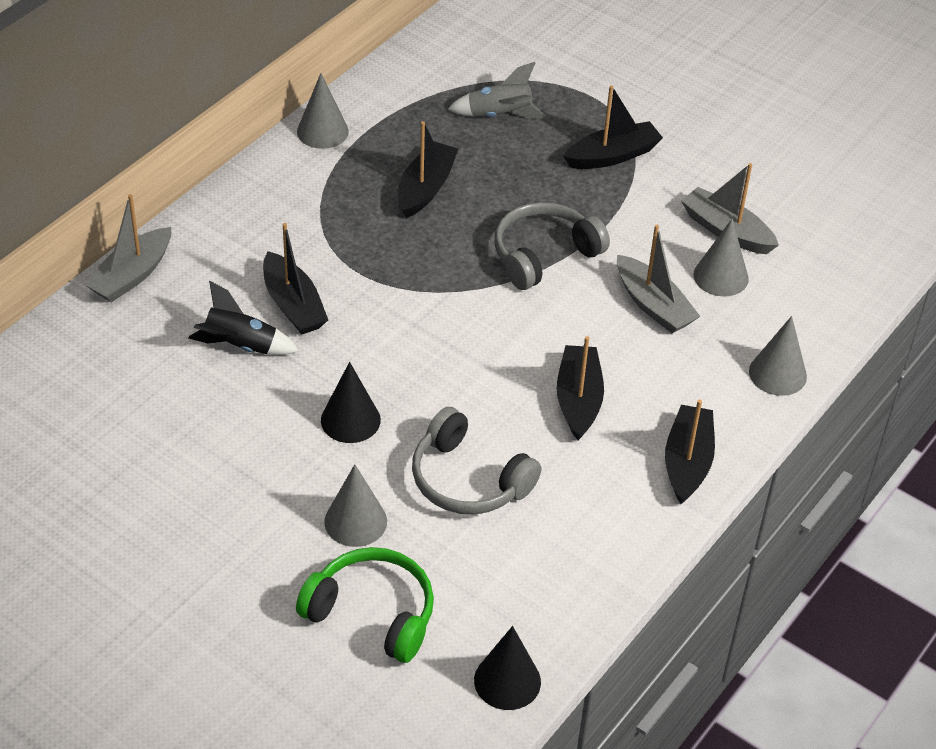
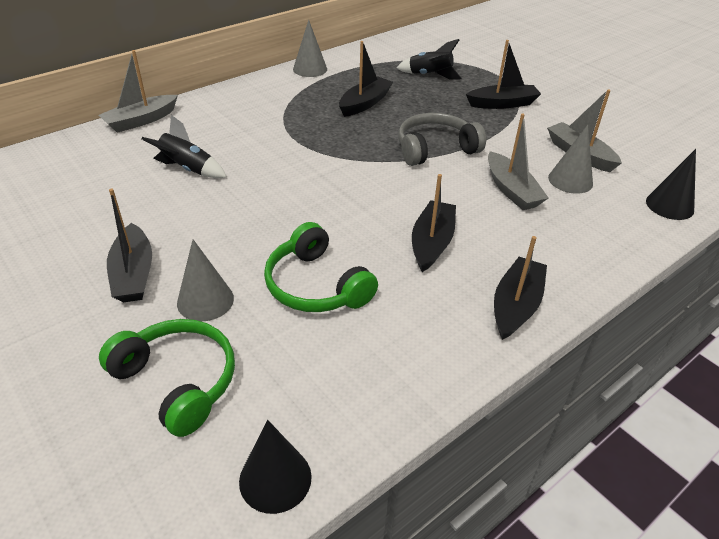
camera: 15 degrees right, 5 degrees down
black boat [263,223,328,334] -> black boat moved to [107,188,152,302]
black cone [321,362,381,443] -> black cone moved to [646,149,696,220]
grey headphones [412,407,541,515] -> green headphones [264,222,378,312]
grey rocket [448,62,546,119] -> black rocket [396,39,462,80]
grey cone [749,316,807,396] -> none

